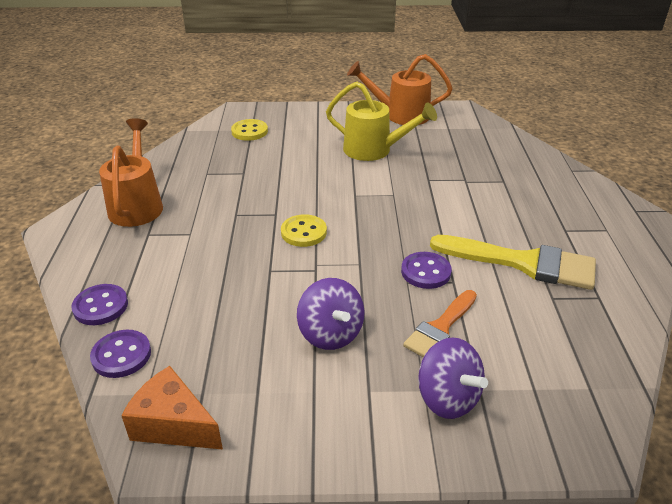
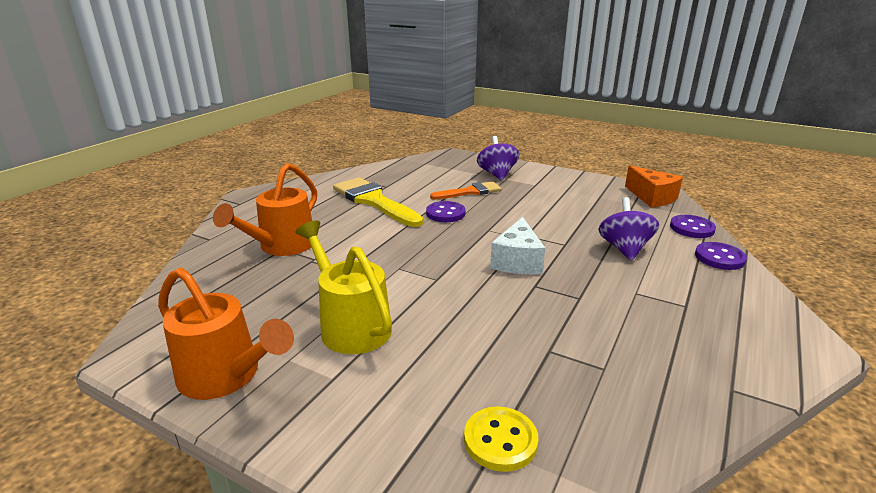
camera: 150 degrees left, 10 degrees down
orange watering can [99,118,163,227] -> orange watering can moved to [213,163,317,256]
yellow button [281,214,327,247] -> white cheese [490,217,545,274]
purple spinning top [297,278,365,350] -> purple spinning top moved to [598,197,659,261]

